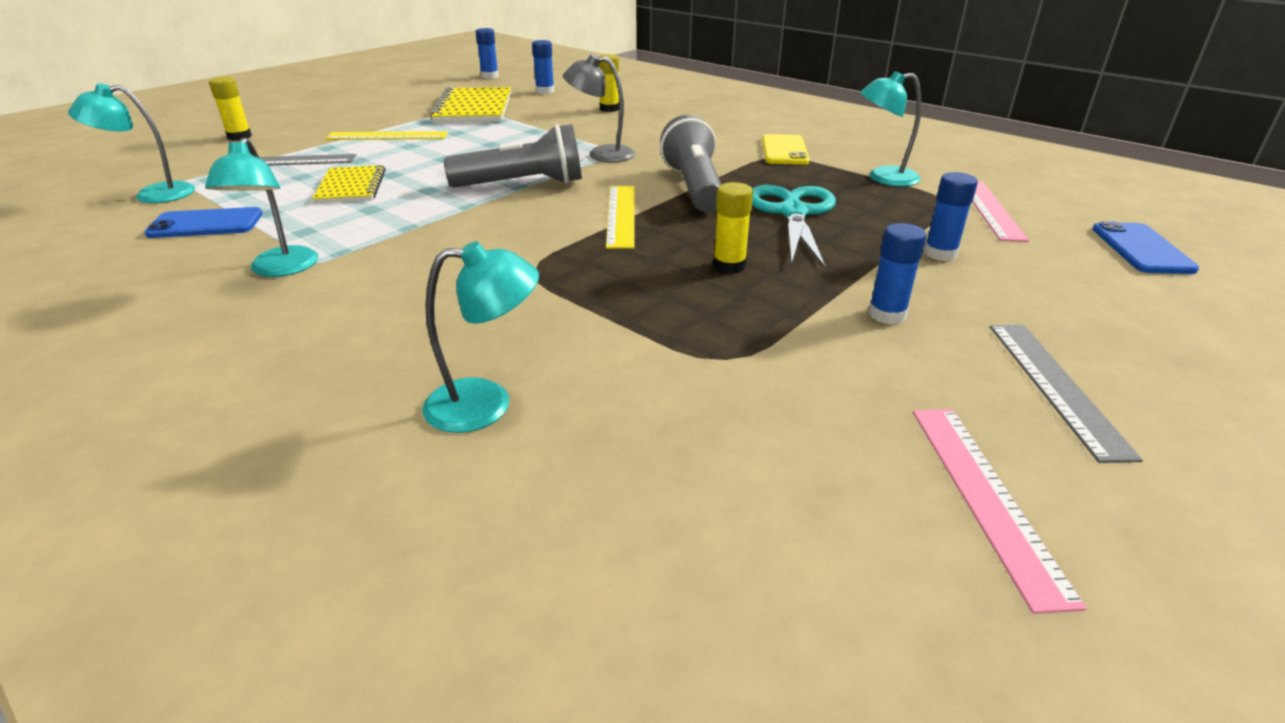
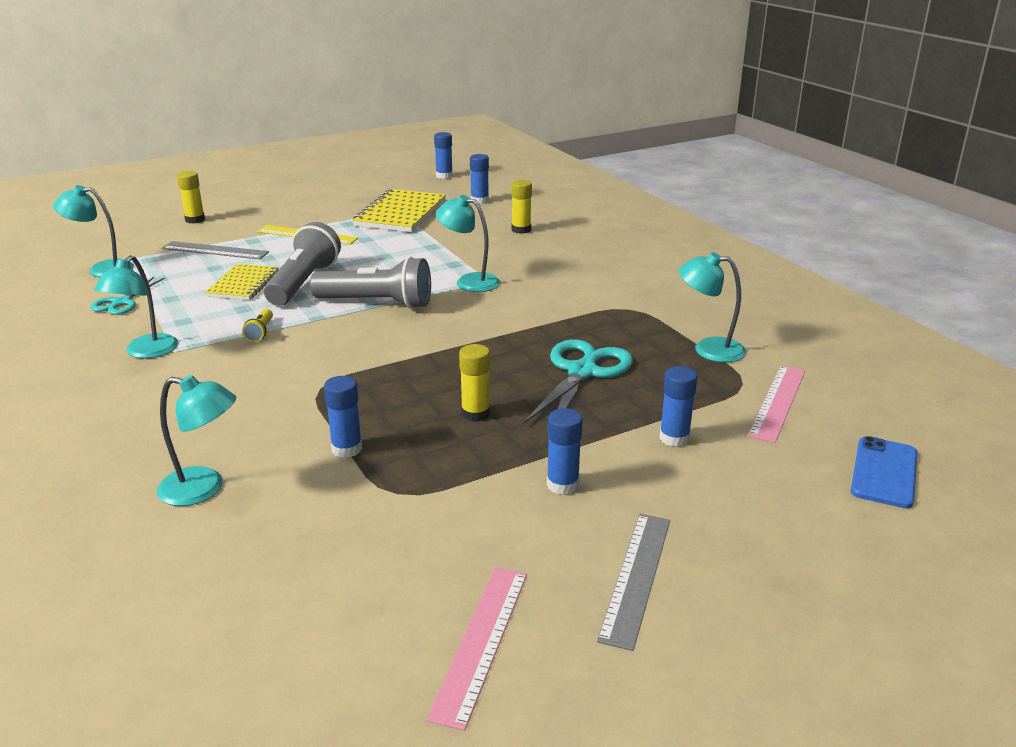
camera: 20 degrees right, 5 degrees down
blue phone [144,207,263,238] -> turquoise scissors [90,277,165,315]
grey lamp [563,54,635,162] -> turquoise lamp [436,195,500,292]
yellow ruler [606,186,635,249] -> none
grey flashlight [660,115,722,212] -> grey flashlight moved to [264,222,341,306]
yellow phone [762,134,809,165] -> none
none -> yellow flashlight [242,309,273,342]
none -> blue glue stick [324,376,362,458]

